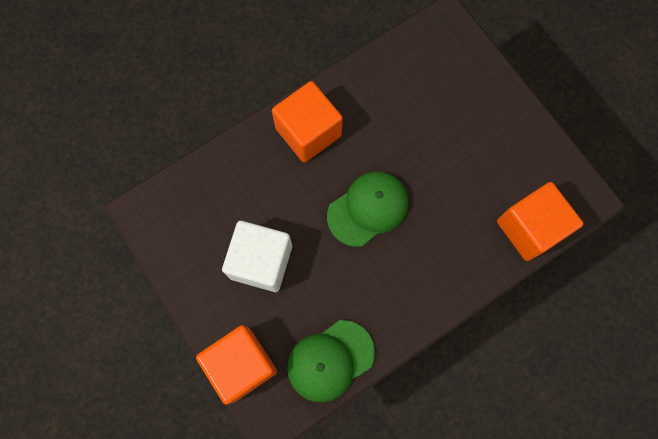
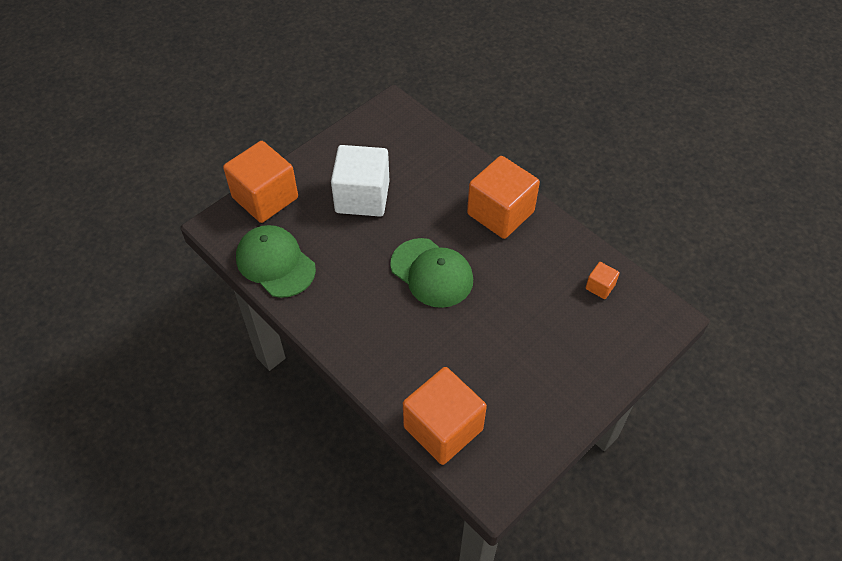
camera: 80 degrees right, 20 degrees down
none -> orange cube [585,262,620,299]

